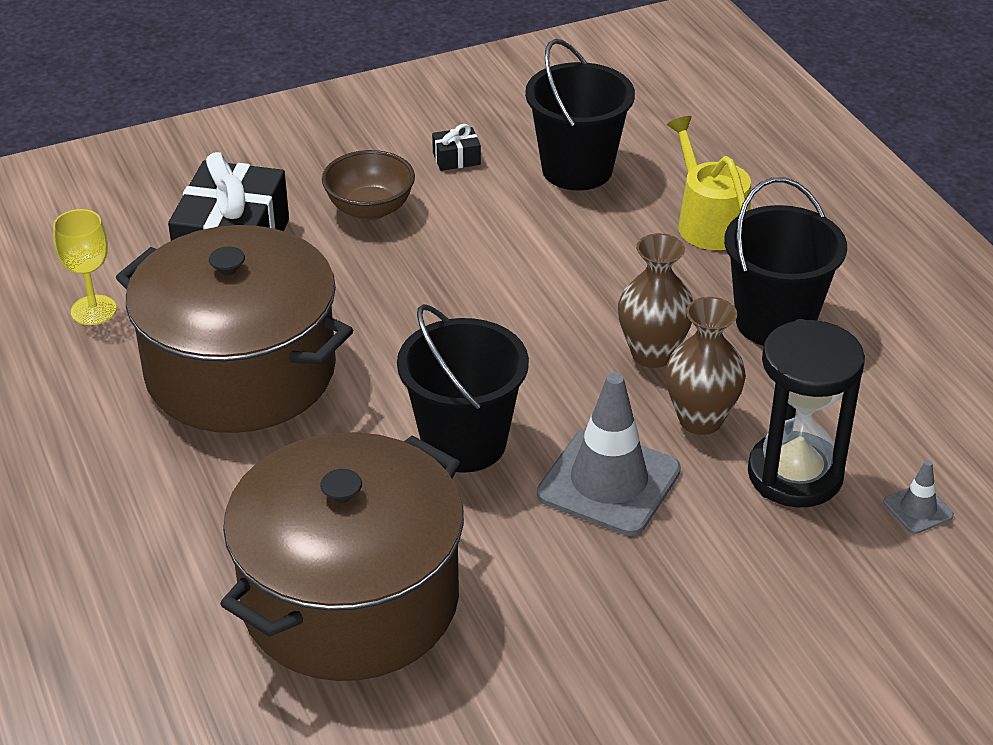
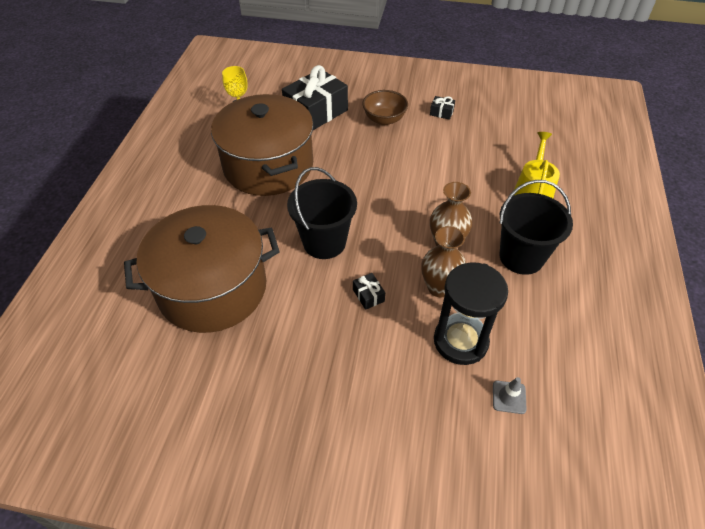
camera: 35 degrees right, 10 degrees up
black bucket [525,39,635,191] -> none
grey traffic cone [537,372,681,536] -> black gift [353,273,385,310]

